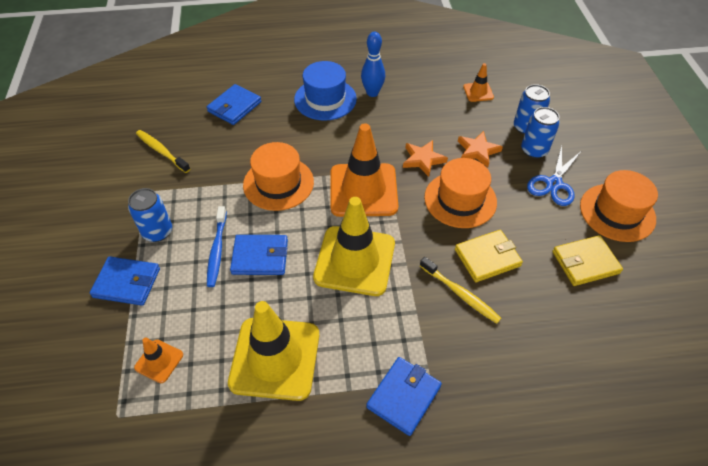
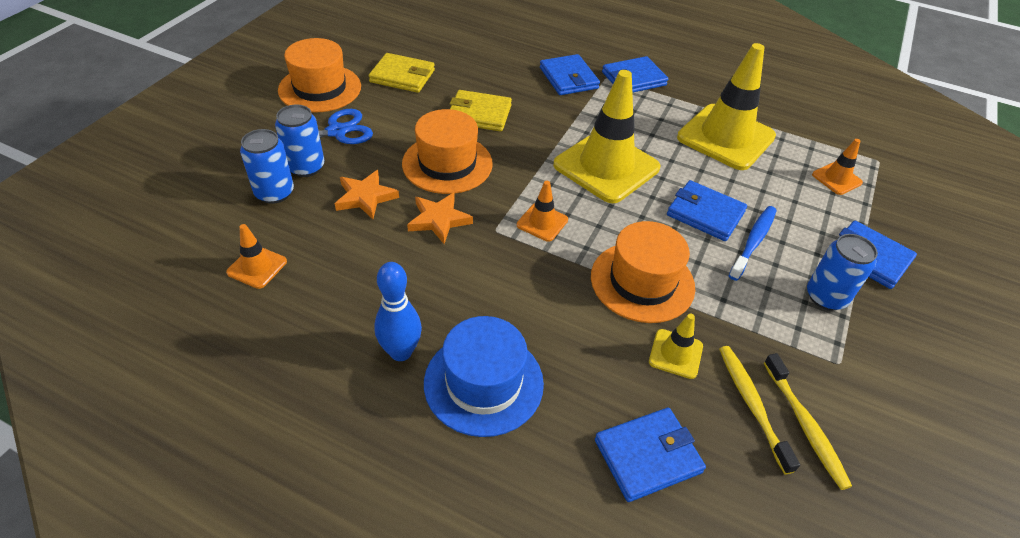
camera: 150 degrees left, 5 degrees down
orange traffic cone [331,123,398,217] -> orange traffic cone [517,181,568,242], size x0.46
yellow toothbrush [420,257,501,324] -> yellow toothbrush moved to [719,346,800,474]
none -> blue wallet [540,54,600,95]
none -> yellow traffic cone [649,314,703,379]

